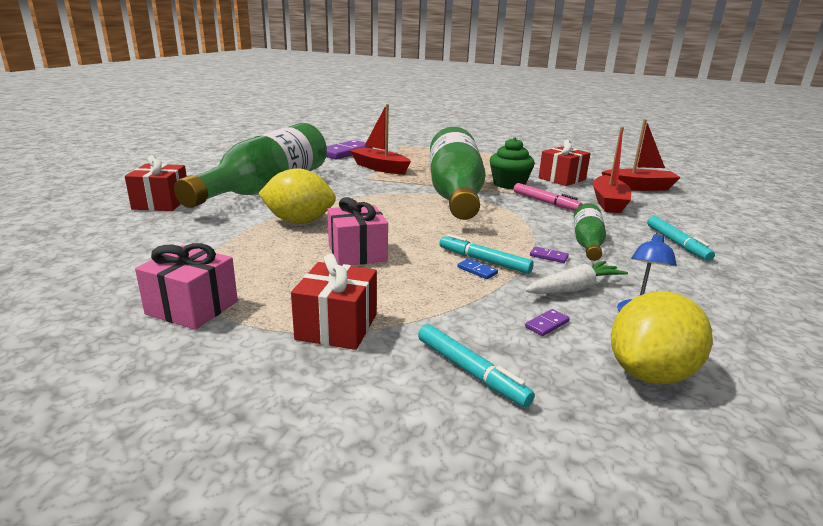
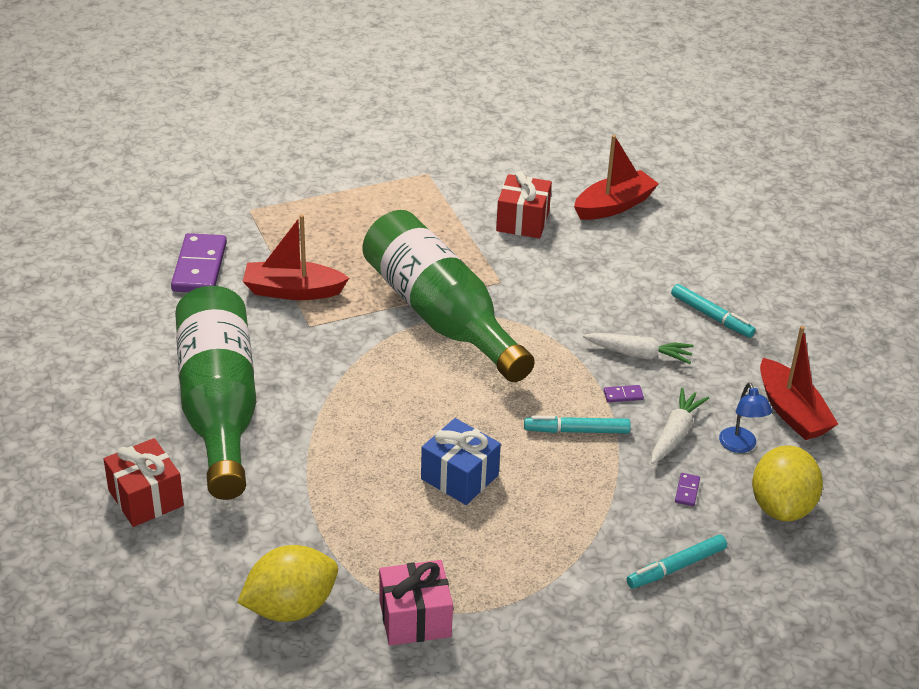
camera: 35 degrees left, 15 degrees up
yellow lemon [258,168,336,224] -> yellow lemon moved to [237,545,338,622]
red gift [291,254,377,350] -> none
pink gift [327,197,388,265] -> blue gift [421,418,501,505]
turquoise marker [418,324,535,407] -> turquoise marker turned 135 degrees clockwise [627,534,727,589]
blue domino [457,258,498,279] -> none
green cupcake [490,137,535,189] -> none
pink marker [514,183,582,211] -> none
green bottle [574,203,606,261] -> white carrot [583,333,694,364]
red boat [593,127,631,213] -> red boat moved to [760,326,838,440]

